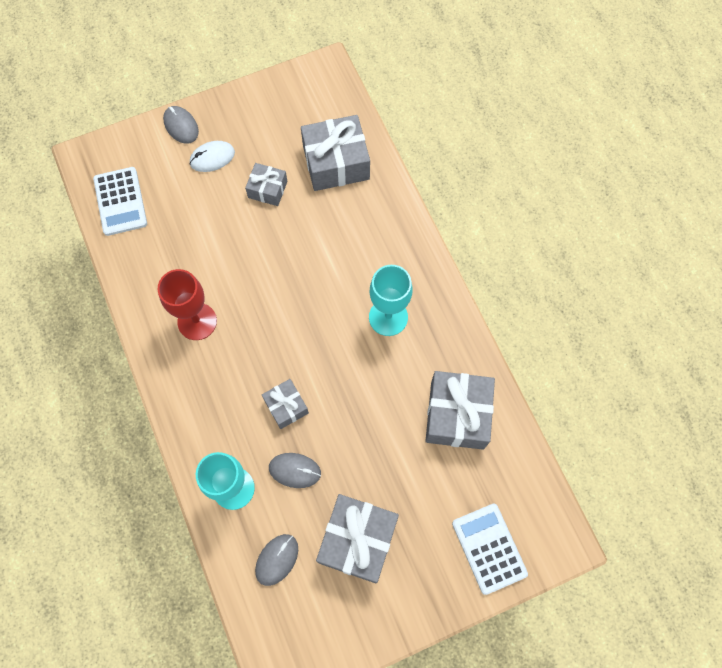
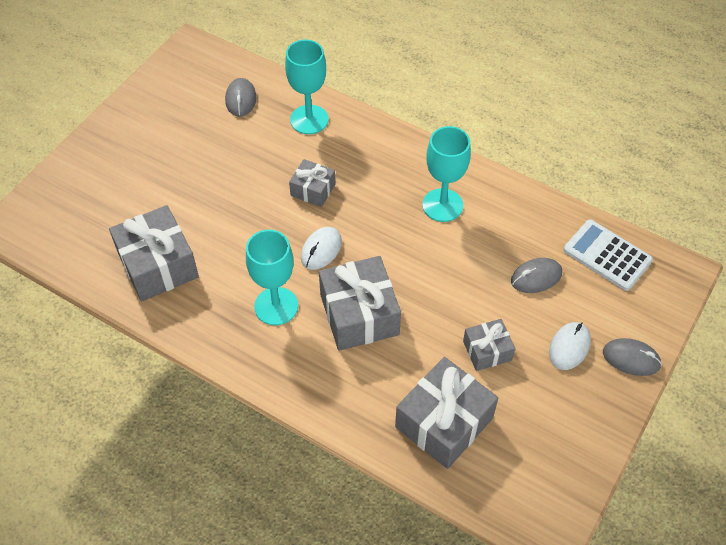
camera: 145 degrees right, 15 degrees down
red goblet [158,269,217,340] -> turquoise goblet [422,126,471,222]
grey mouse [269,453,321,488] -> grey mouse moved to [511,258,562,293]
grey gift [316,494,399,583] -> grey gift moved to [319,256,401,351]
white calculator [452,504,528,595] -> none
none -> white mouse [301,227,342,270]

